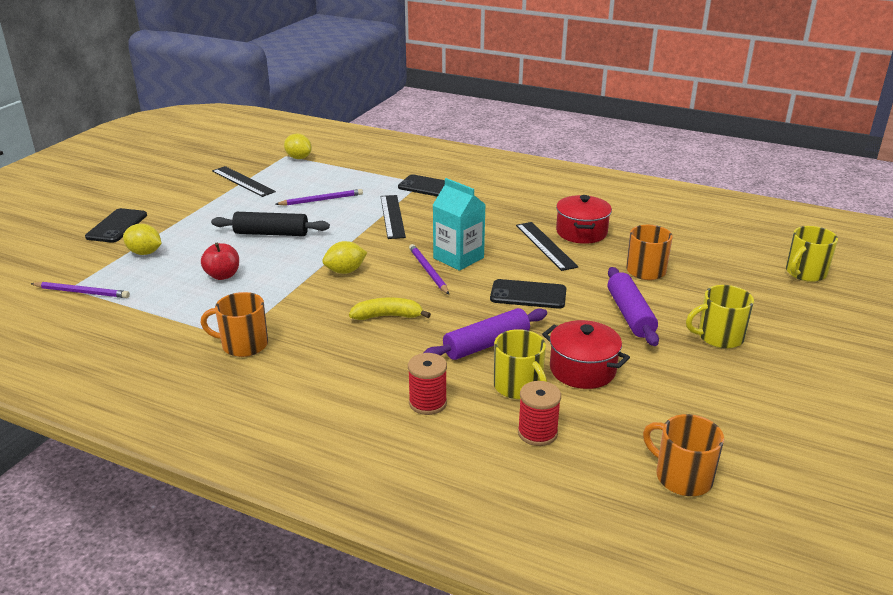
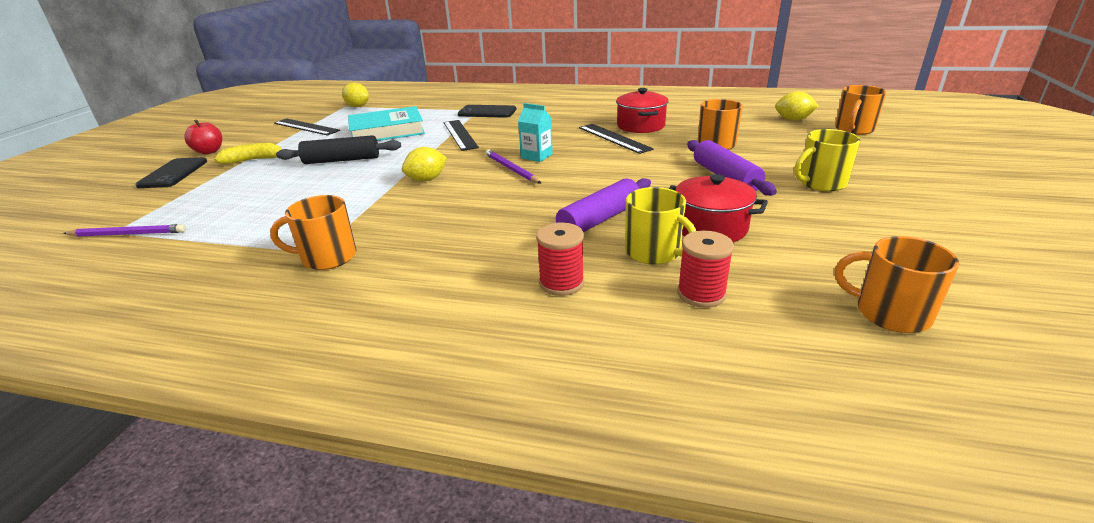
camera: 10 degrees left, 0 degrees up
yellow lemon [123,224,162,255] -> yellow lemon moved to [775,91,819,121]
red apple [201,243,239,280] -> red apple moved to [184,119,222,154]
purple pencil [275,189,363,206] -> turquoise book [348,106,425,141]
yellow banana [349,298,431,320] -> yellow banana moved to [214,143,282,164]
turquoise carton [433,178,486,271] -> turquoise carton [518,103,553,162], size x0.65
black phone [490,279,566,309] -> none
yellow mug [786,226,838,282] -> orange mug [835,85,887,135]

